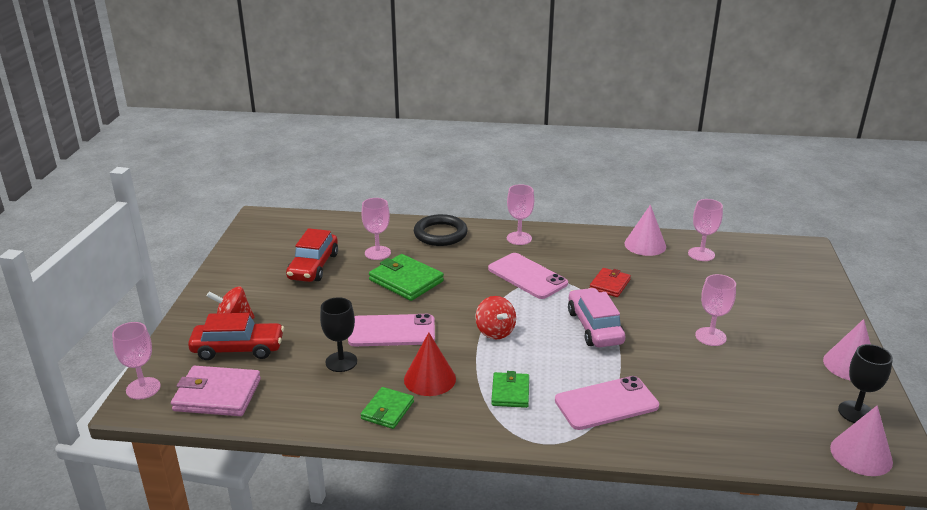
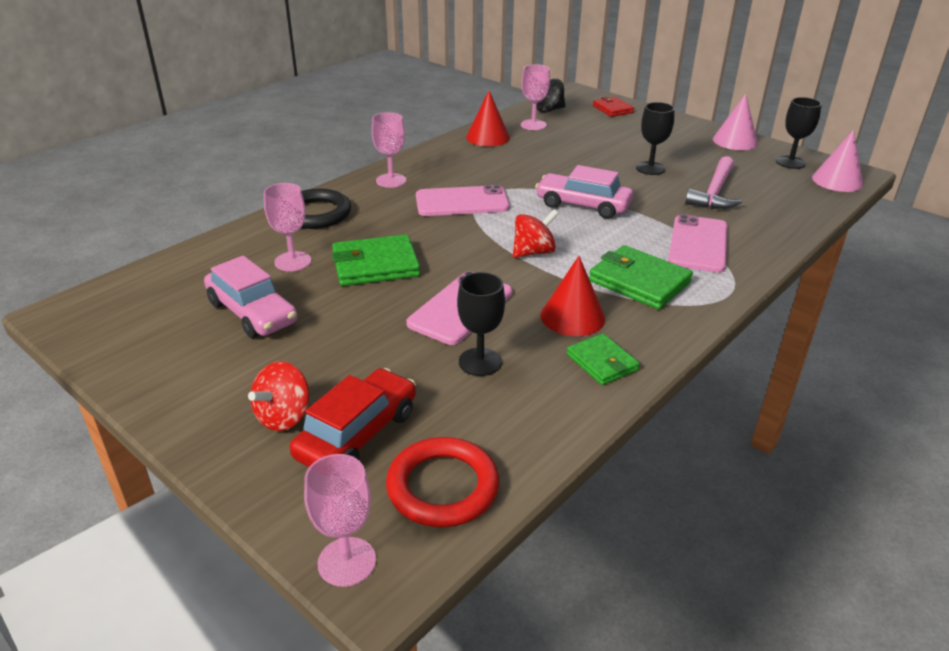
camera: 55 degrees left, 5 degrees up
pink wallet [171,366,261,416] -> red ring [386,437,499,527]
red car [286,228,338,282] -> pink car [204,255,297,338]
red spinning top [475,296,516,339] -> red spinning top turned 45 degrees counterclockwise [513,209,559,258]
green wallet [491,371,529,408] -> green wallet [589,245,693,310], size x1.61
red wallet [590,268,631,297] -> red wallet moved to [593,97,634,117]
pink cone [624,205,666,256] -> red cone [466,90,510,146]
pink goblet [695,274,736,346] -> black goblet [636,102,675,175]
none -> black spinning top [537,79,566,113]
none -> pink hammer [685,156,742,209]

